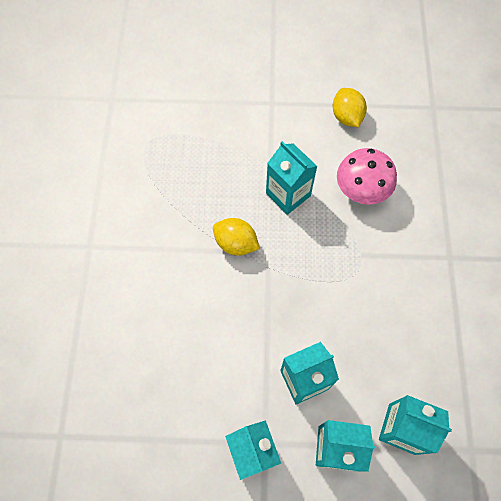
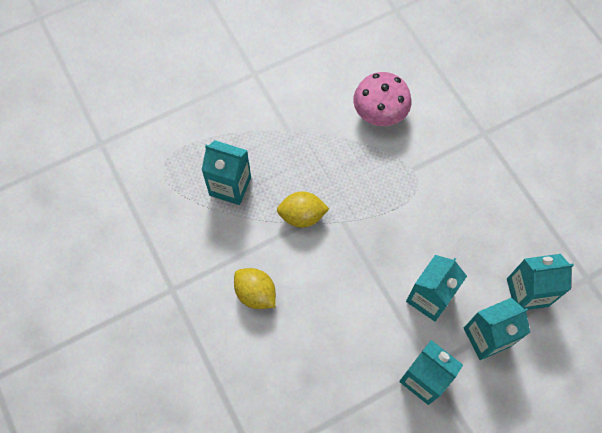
camera: 30 degrees left, 0 degrees up
turquoise carton [266,141,318,215] -> turquoise carton moved to [202,140,251,205]
yellow lemon [333,88,367,127] -> yellow lemon moved to [234,268,276,309]

